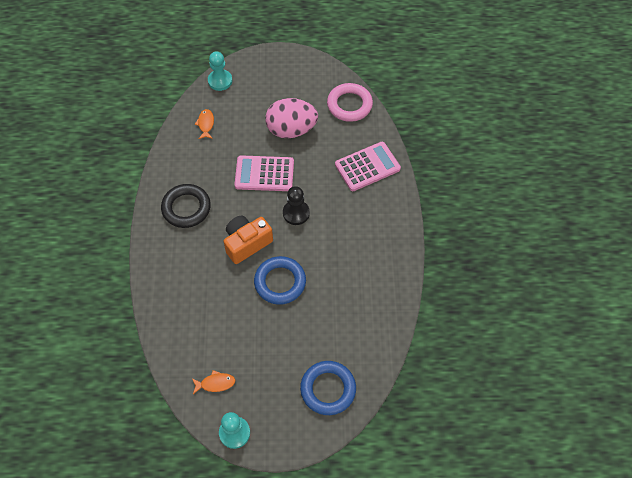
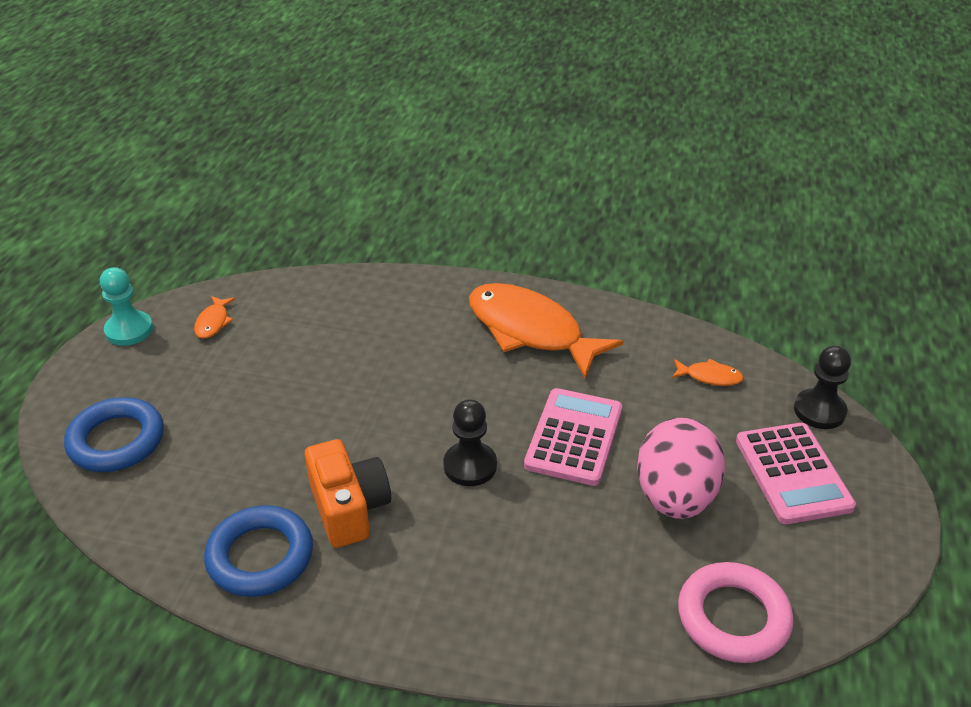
camera: 105 degrees right, 20 degrees down
black ring [161,184,211,228] -> orange fish [469,283,623,378]
turquoise pawn [208,51,232,91] -> black pawn [794,346,851,429]
orange camera [223,215,273,264] -> orange camera moved to [305,439,391,548]
blue ring [254,256,306,305] -> blue ring moved to [204,505,313,597]
pink calculator [335,142,401,191] -> pink calculator moved to [736,423,856,524]

